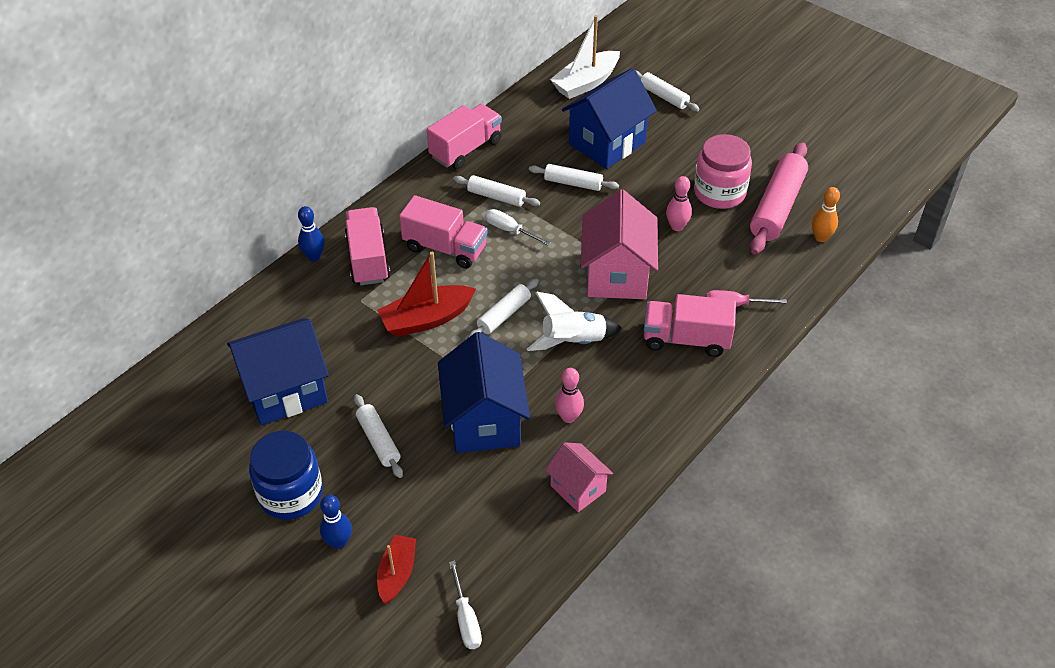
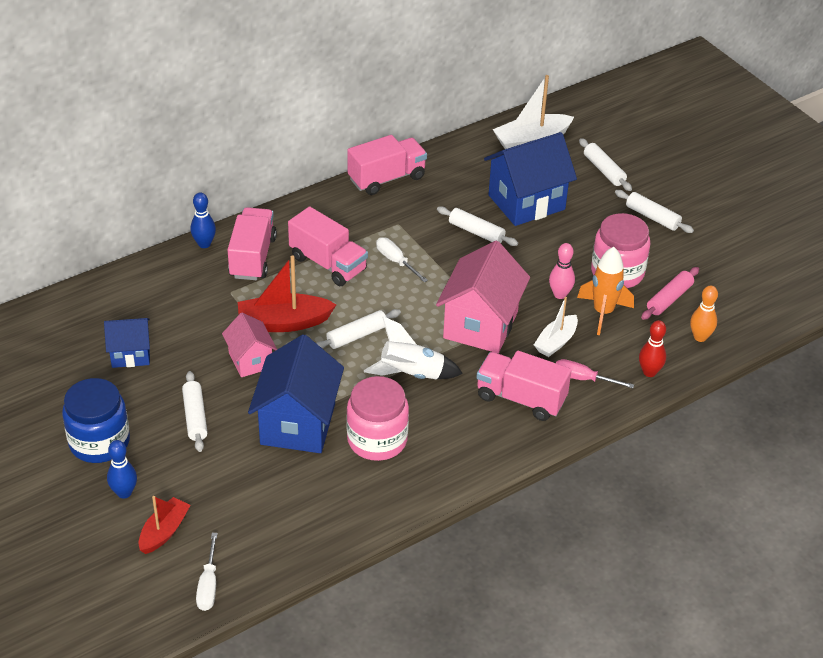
camera: 15 degrees right, 5 degrees down
blue house [227,318,329,425] -> blue house [104,318,150,368], size x0.56
white rolling pin [453,175,540,207] -> white rolling pin moved to [615,190,694,233]
pink house [545,442,613,512] -> pink house moved to [222,313,277,377]
pink bowling pin [555,368,584,423] -> pink jar [347,376,409,461]
pink rolling pin [750,142,808,255] -> pink rolling pin [641,267,699,320], size x0.56
none -> white boat [534,297,578,357]
none -> orange rocket [577,247,634,335]
none -> red bowling pin [639,320,666,377]

